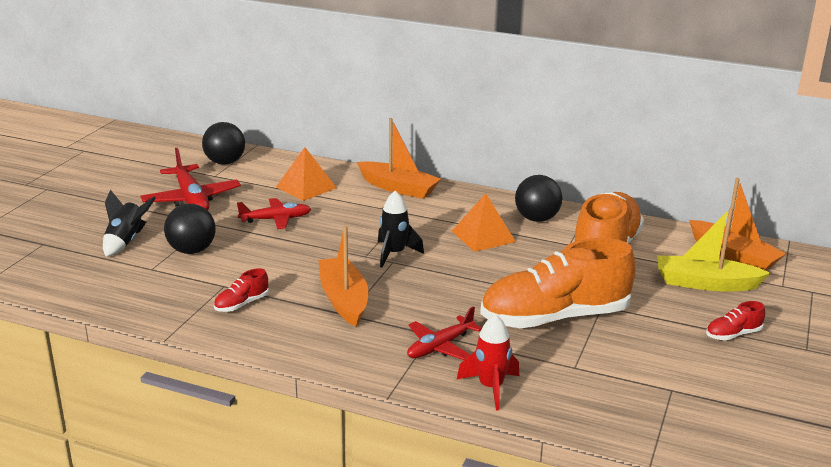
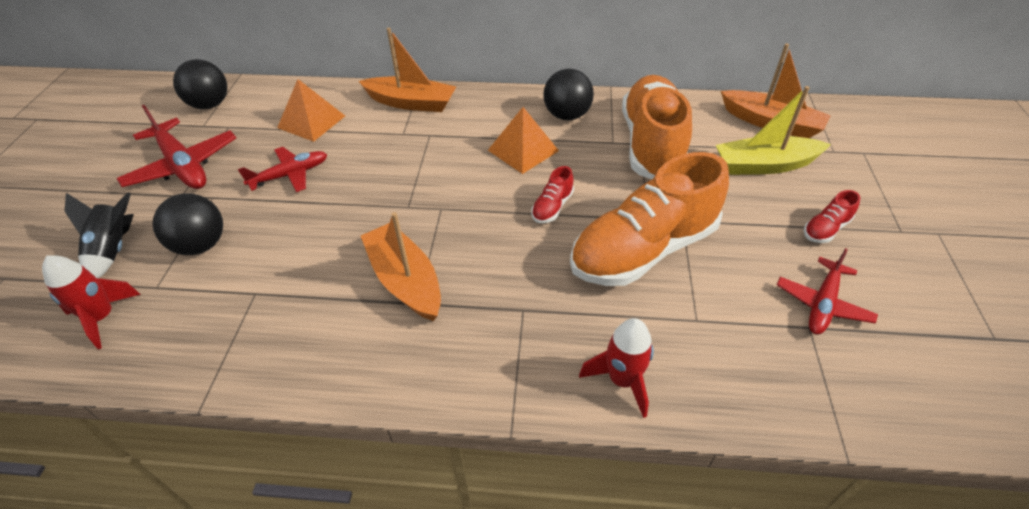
camera: 15 degrees left, 20 degrees up
red shoe [214,268,269,312] -> red shoe moved to [531,166,574,223]
black rocket [378,191,424,268] -> none
red plane [407,306,482,360] -> red plane moved to [777,248,878,334]
none -> red rocket [42,255,141,349]

